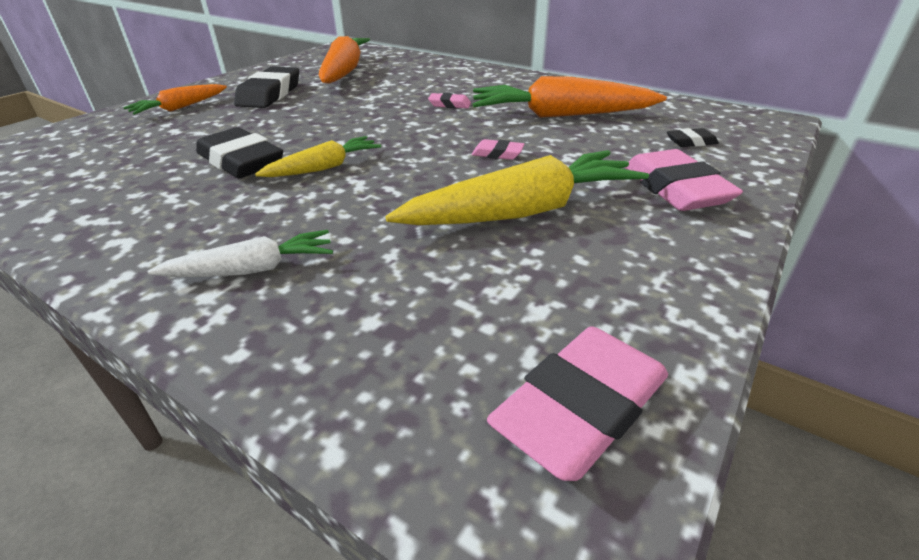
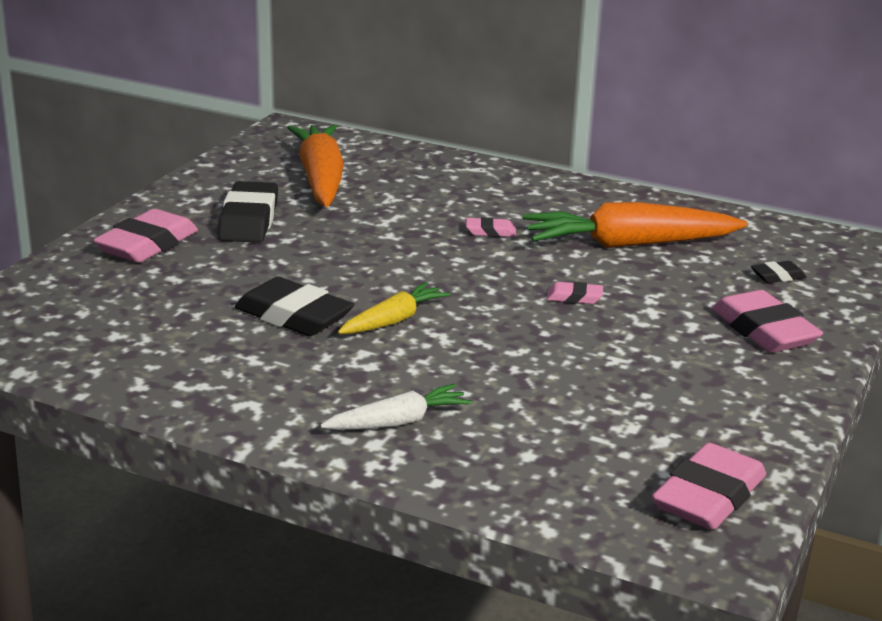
camera: 10 degrees left, 10 degrees down
orange carrot [123,84,227,115] -> pink eraser [93,209,198,263]
yellow carrot [386,150,649,225] -> none

